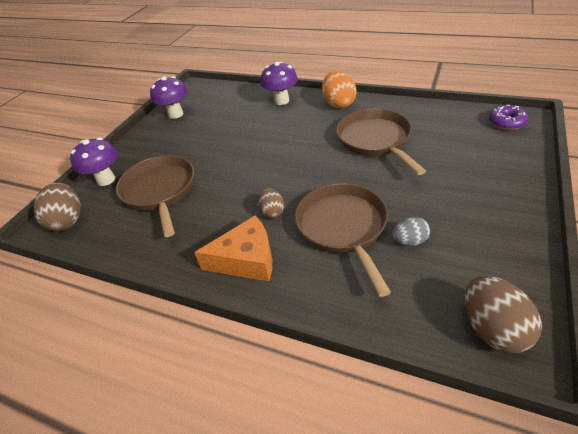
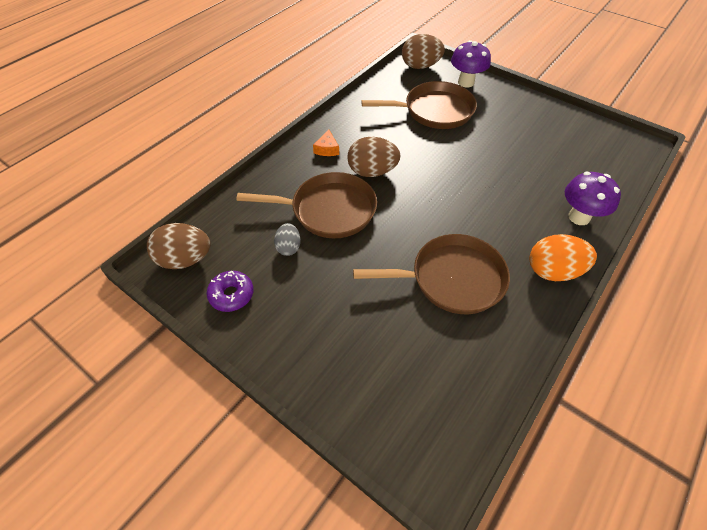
camera: 100 degrees right, 10 degrees up
purple mushroom [150,76,188,119] -> none
orange cheese [194,215,272,281] -> orange cheese [313,130,339,156], size x0.51
brown egg [258,188,284,218] -> brown egg [347,137,401,177], size x1.70
purple donut [489,105,529,130] -> purple donut moved to [207,271,254,312]

